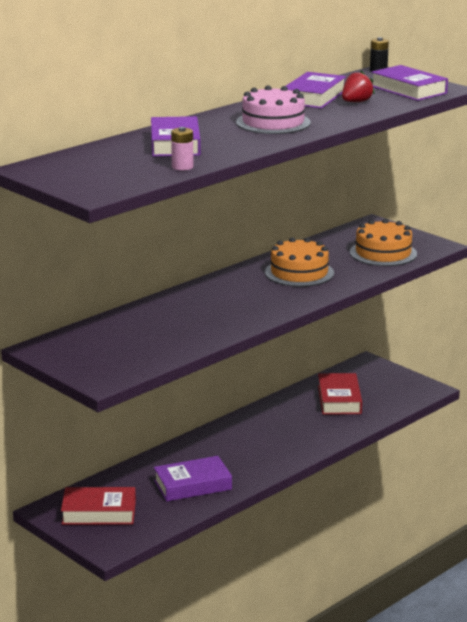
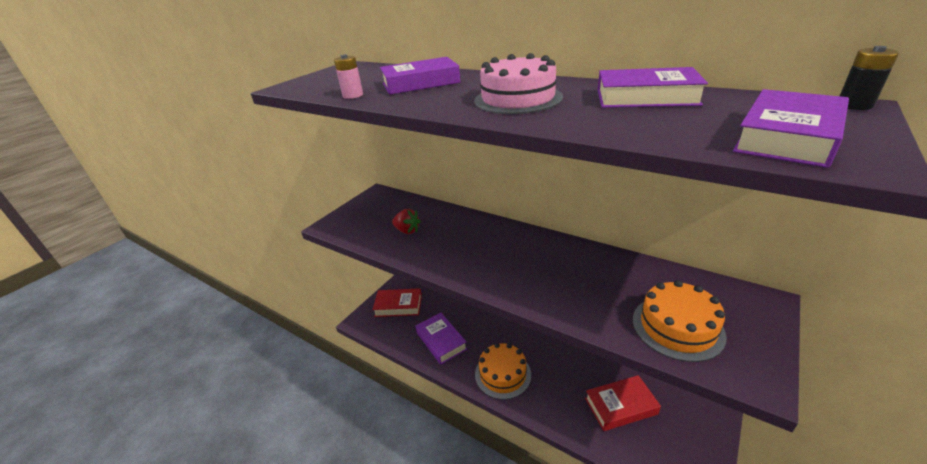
camera: 80 degrees right, 10 degrees up
red book [61,487,136,525] -> red book turned 75 degrees counterclockwise [372,288,422,317]
orange cake [265,237,334,287] -> orange cake moved to [475,343,531,399]
red strawberry [342,71,375,102] -> red strawberry moved to [392,209,421,234]

